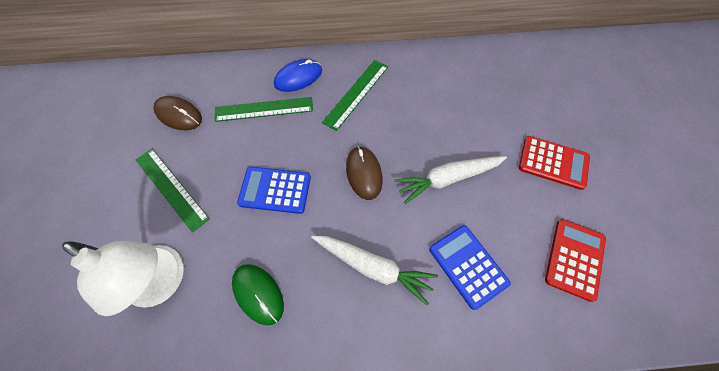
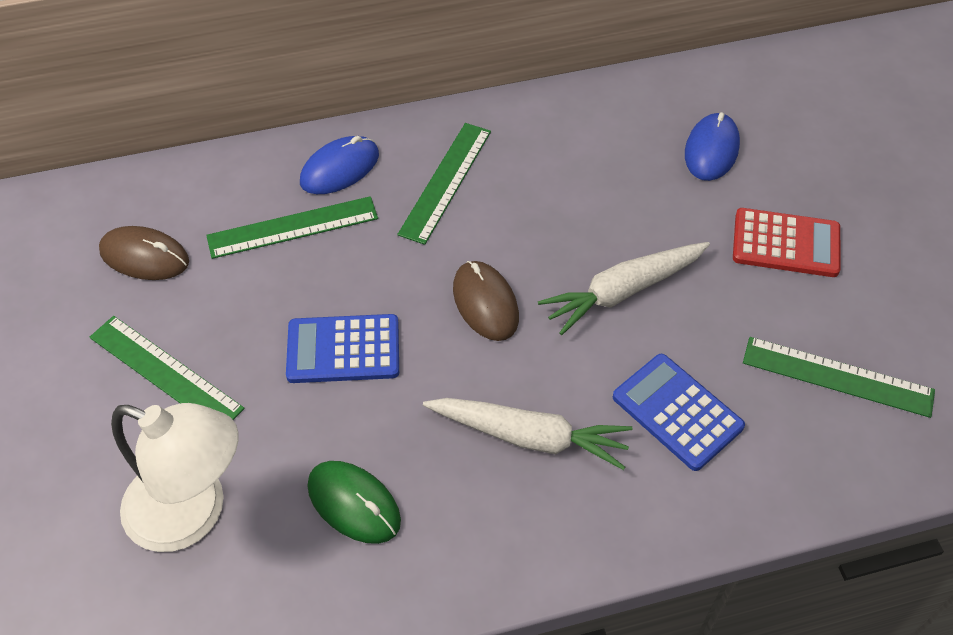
camera: 10 degrees left, 10 degrees down
red calculator [545,219,606,302] -> green ruler [743,337,935,418]
none -> blue mouse [685,112,740,181]

